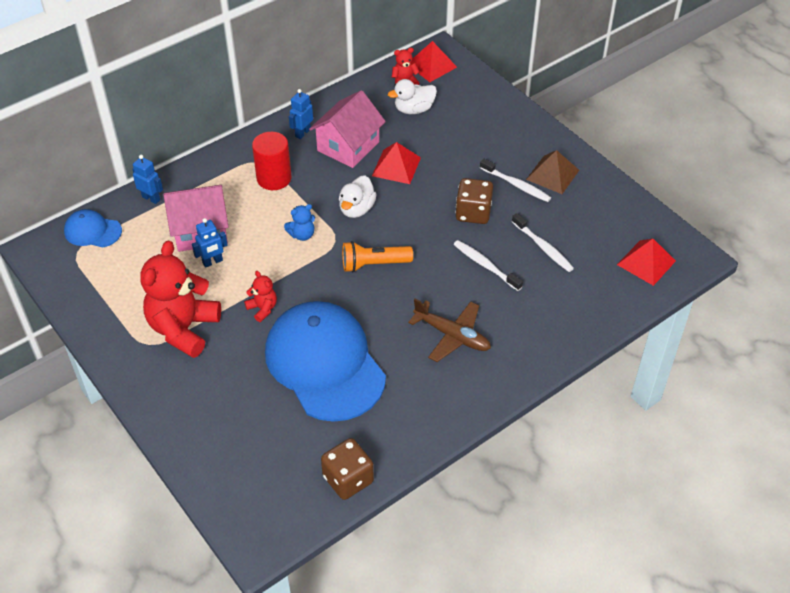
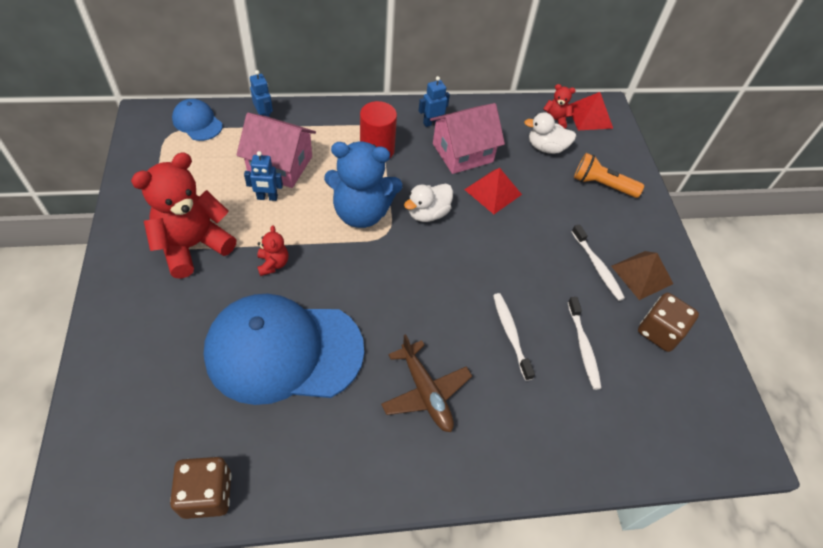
camera: 25 degrees right, 5 degrees up
blue cap [265,301,386,422] -> blue cap turned 90 degrees counterclockwise [204,294,364,405]
blue teddy bear [284,204,315,241] -> blue teddy bear [324,142,402,228], size x2.23
orange flashlight [342,241,413,272] -> orange flashlight moved to [574,153,644,198]
brown dice [455,178,493,224] -> brown dice moved to [638,293,699,352]
red pyramid [617,239,676,286] -> none

